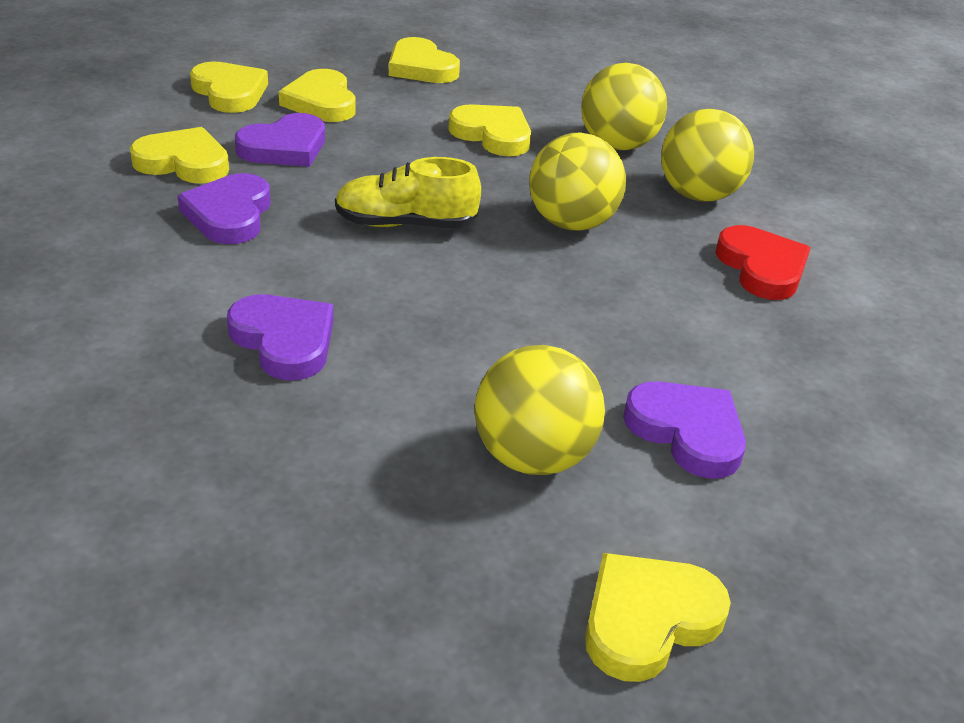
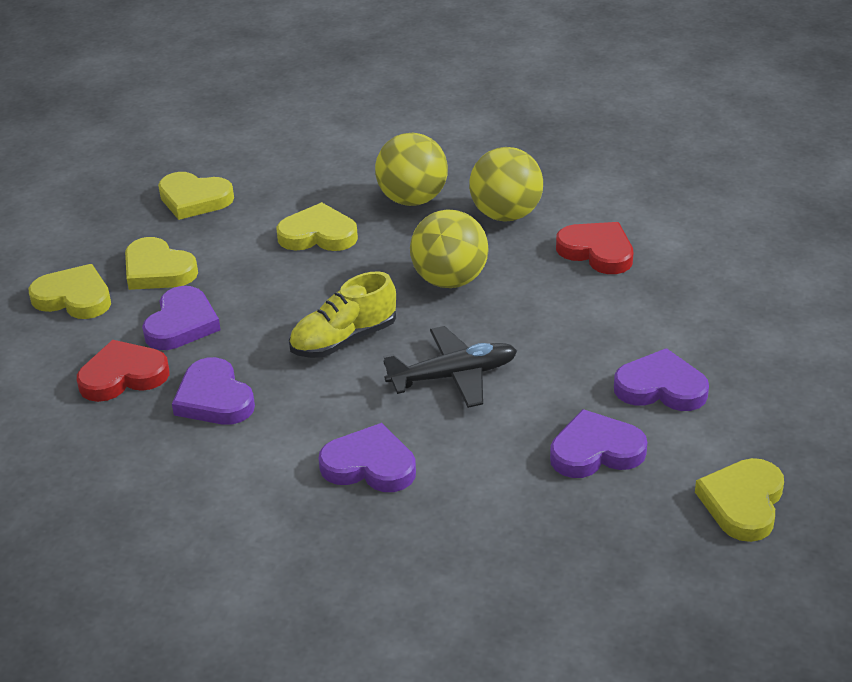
camera: 30 degrees left, 0 degrees up
yellow heart [130,127,229,184] -> red heart [77,340,170,402]
yellow ball [474,345,605,475] -> purple heart [550,409,647,478]
none -> black plane [383,326,517,408]

